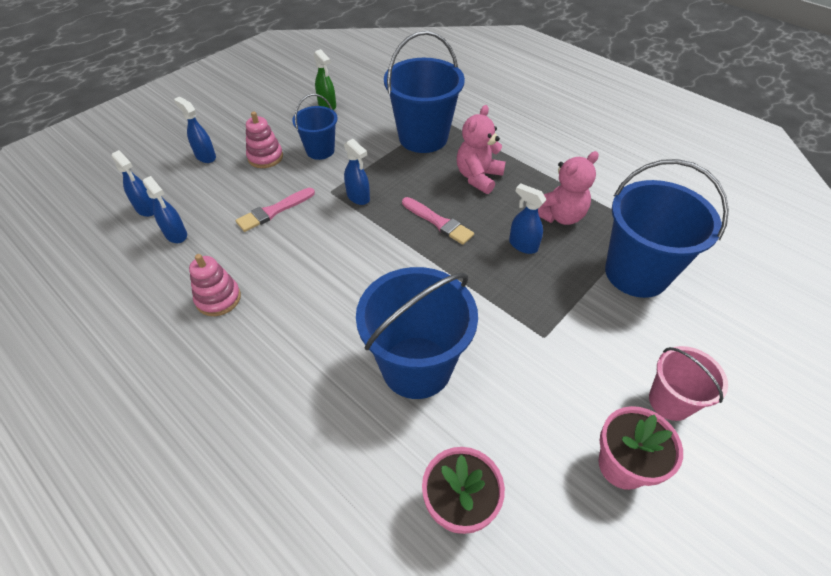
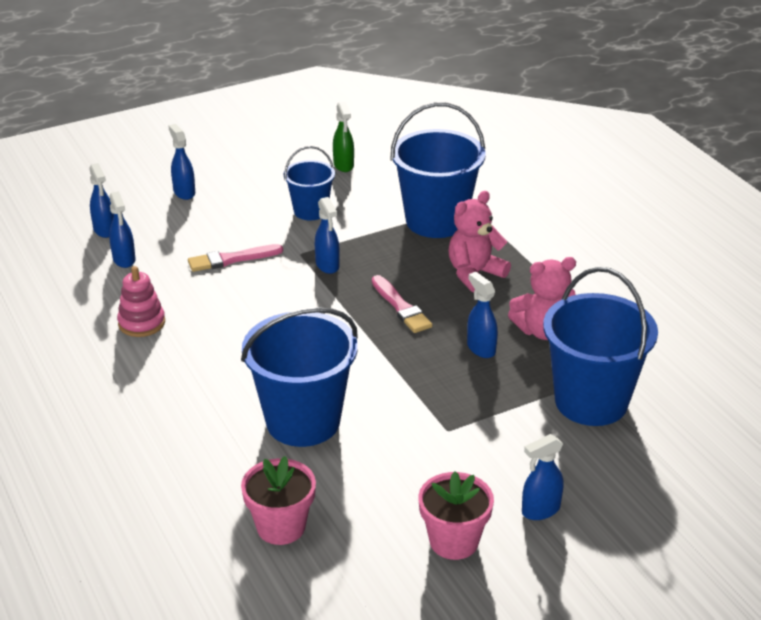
camera: 20 degrees right, 15 degrees down
pink stacking toy [246,111,283,168] -> none
pink bucket [649,346,728,421] -> blue spray bottle [522,434,564,520]

